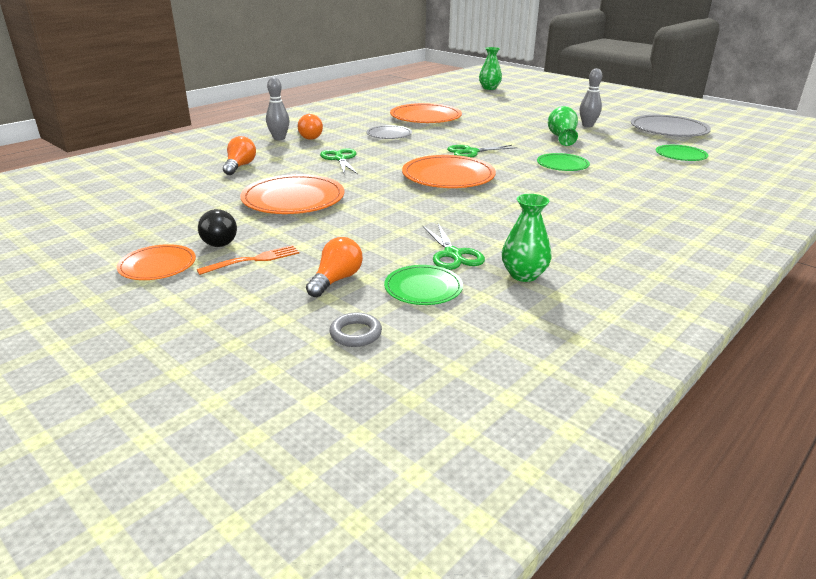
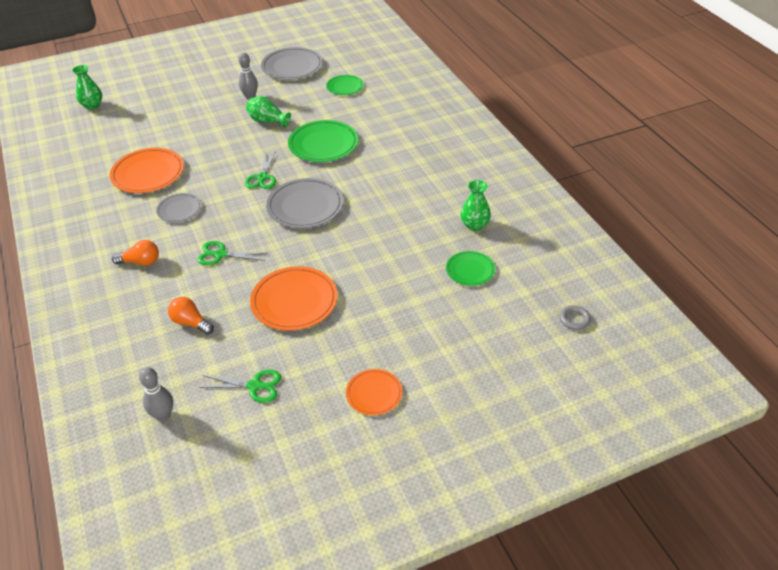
camera: 65 degrees left, 15 degrees up
orange fork [197,245,299,275] -> none
black light bulb [198,209,237,247] -> none
grey bowling pin [266,77,290,140] -> grey bowling pin moved to [139,367,173,422]
orange light bulb [306,237,363,297] -> none
grey ring [329,312,382,347] -> grey ring moved to [559,305,591,330]
orange plate [402,155,496,188] -> grey plate [266,178,343,228]
green scissors [423,223,485,270] -> green scissors moved to [200,369,281,403]
green plate [537,153,590,171] -> green plate [288,120,358,162], size x1.71

